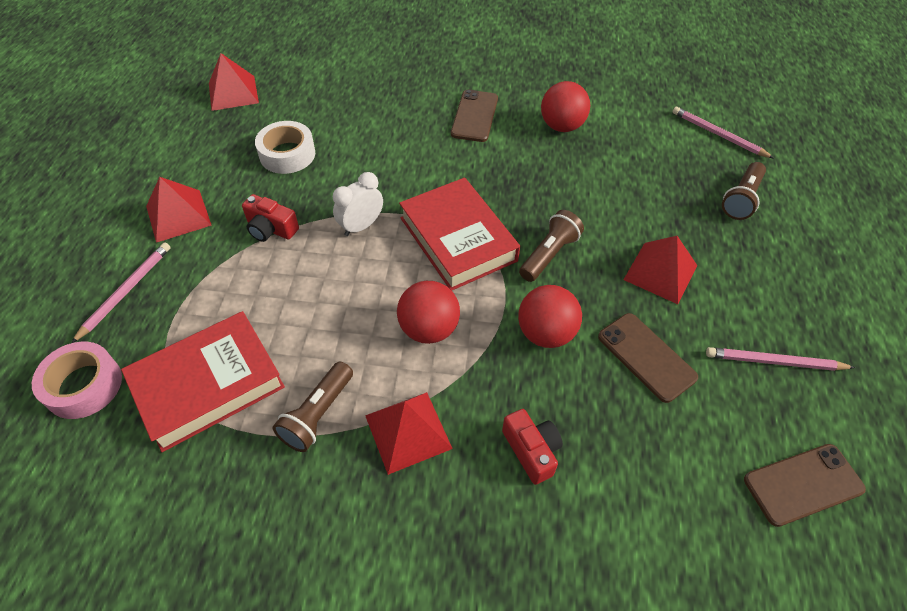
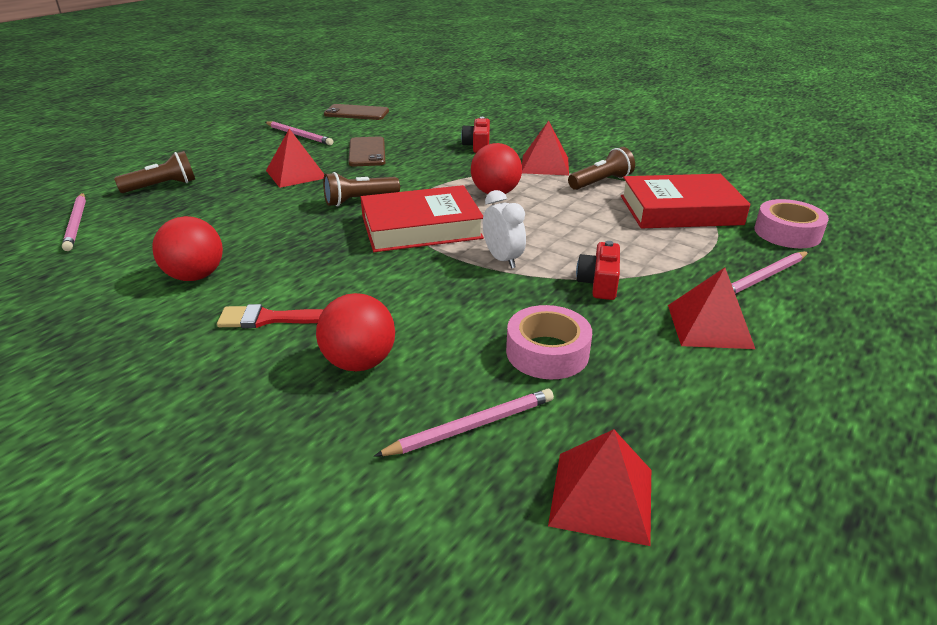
camera: 150 degrees left, 20 degrees down
red camera [242,194,299,242] -> red camera turned 135 degrees counterclockwise [576,241,620,300]
white tape [255,121,315,174] -> pink tape [506,305,592,379]
white clock [333,172,383,236] -> white clock turned 105 degrees counterclockwise [483,190,526,269]
red book [399,178,520,291] -> red book turned 75 degrees clockwise [361,185,484,252]
brown phone [451,90,498,142] -> red brush [217,304,324,328]
red ball [518,285,582,348] -> red ball moved to [316,293,395,371]
none -> pink pencil [374,389,554,456]

